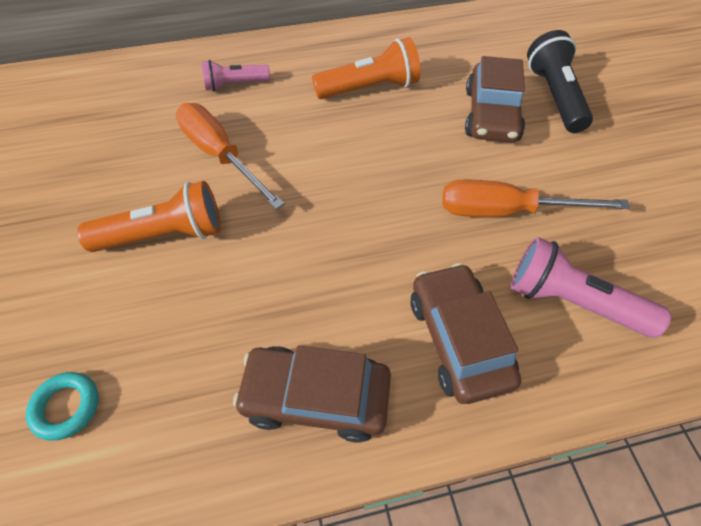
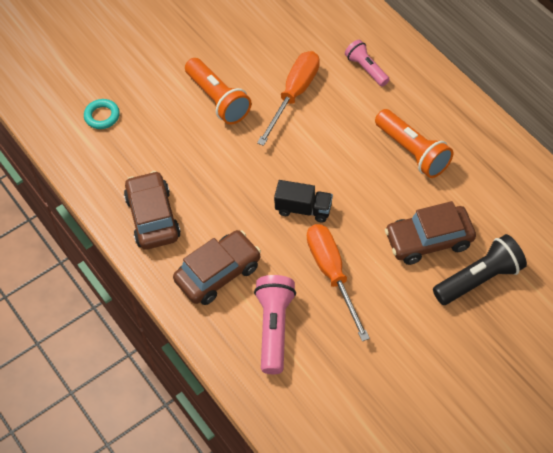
camera: 70 degrees right, 0 degrees up
none -> black truck [274,180,333,223]

